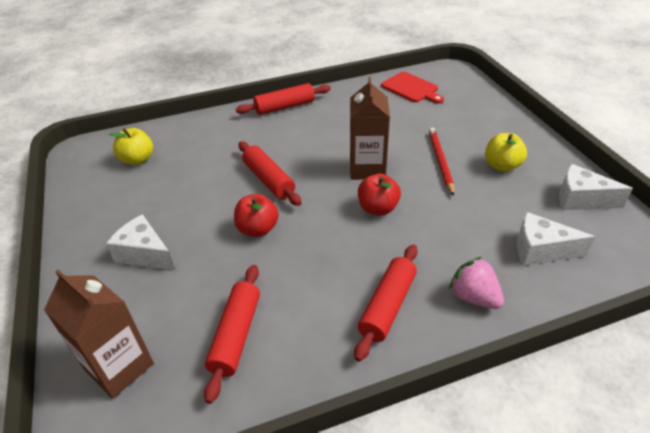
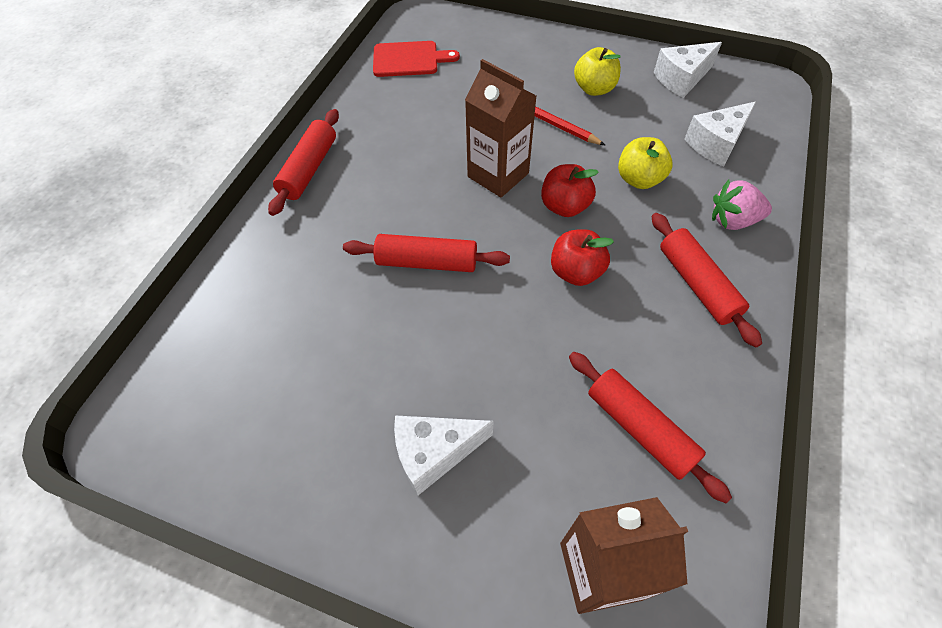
camera: 50 degrees left, 15 degrees up
yellow apple [109,128,153,165] -> yellow apple moved to [618,137,672,189]
red apple [234,194,279,237] -> red apple moved to [551,229,614,286]

